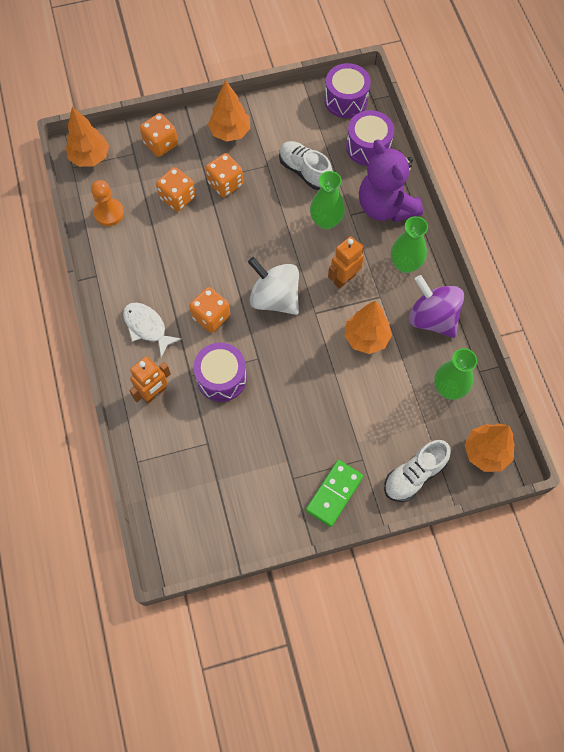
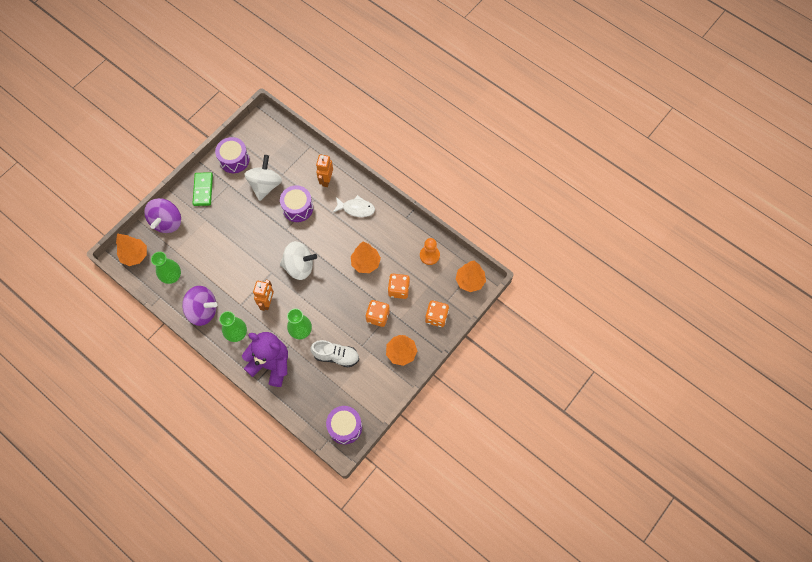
camera: 145 degrees right, 0 degrees up
orange dice [189,287,230,333] -> none
orange tree [345,300,392,354] -> orange tree moved to [351,241,381,273]
purple drum [346,110,394,166] -> purple drum moved to [215,137,250,173]
white shoe [384,440,451,502] -> purple spinning top [144,198,181,233]
none -> white spinning top [244,155,282,201]

